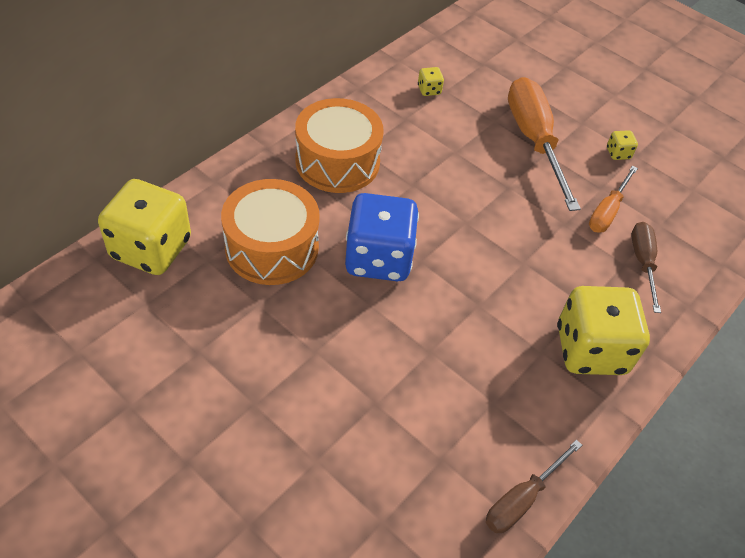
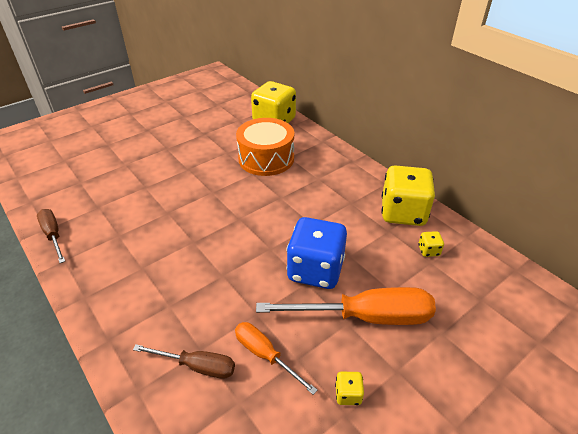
camera: 105 degrees right, 10 degrees down
orange drum [295,98,384,193] -> none
blue dice [345,193,419,281] -> blue dice moved to [286,217,347,289]
yellow dice [557,286,650,375] -> yellow dice moved to [381,165,435,226]

